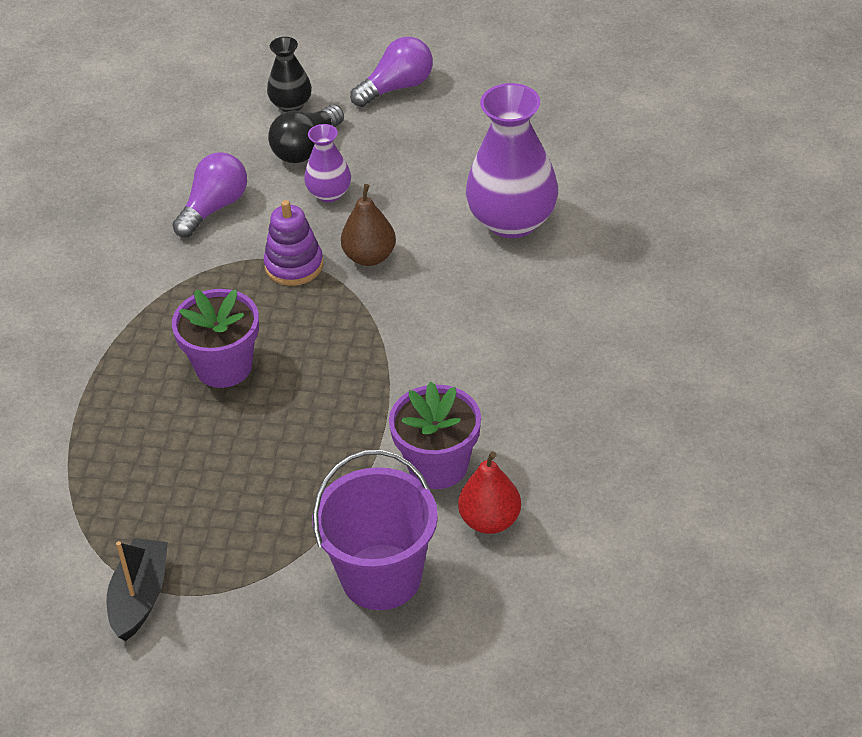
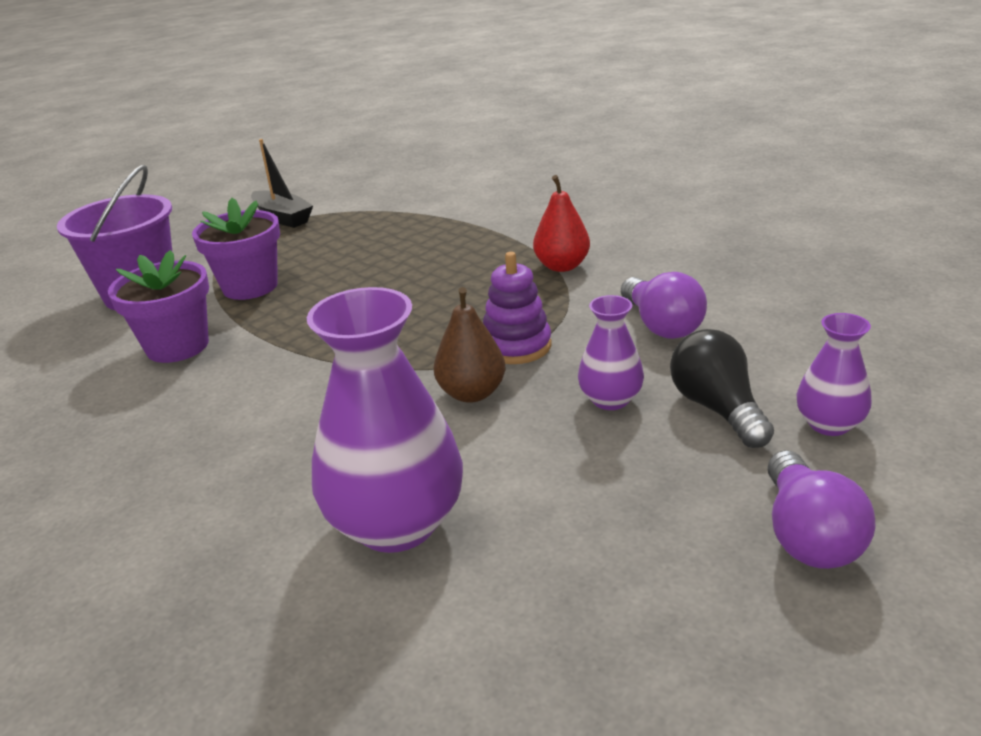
camera: 125 degrees right, 15 degrees down
purple flower pot [172,289,259,388] -> purple flower pot moved to [192,198,280,300]
black vase [267,37,312,112] -> purple vase [796,313,872,436]
red pear [458,452,521,534] -> red pear moved to [533,175,590,272]

